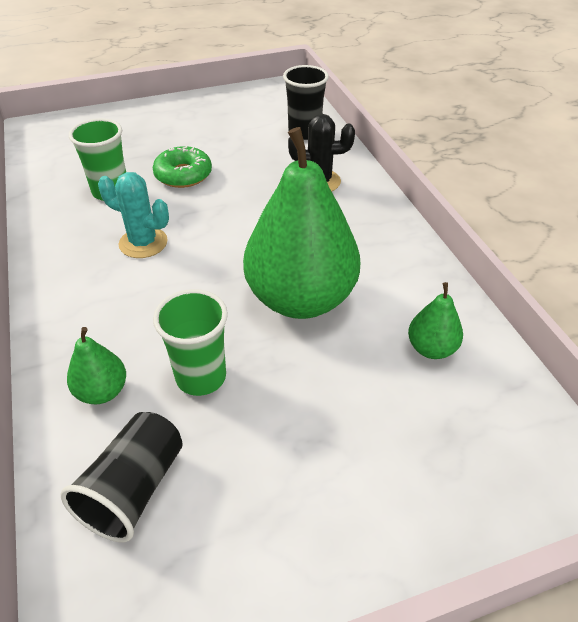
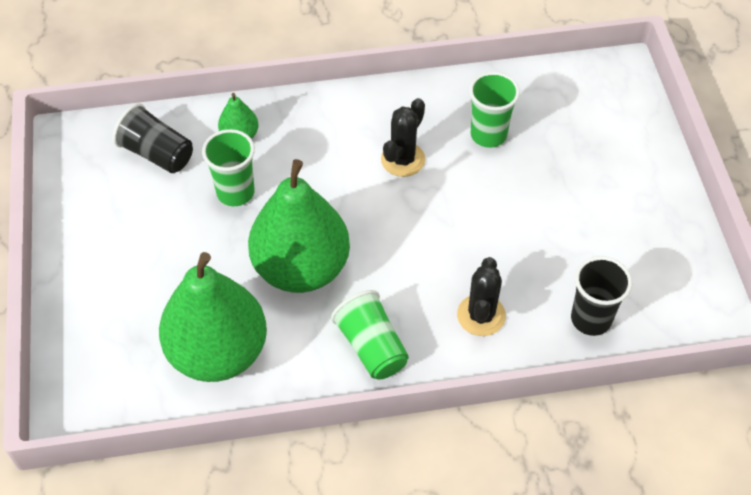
camera: 100 degrees right, 10 degrees up
turquoise cactus [98,172,169,258] -> black cactus [381,98,425,177]
green donut [153,146,212,188] -> none
green pear [408,282,463,359] -> green pear [159,252,267,382], size x2.29
none -> green cup [331,290,409,380]

